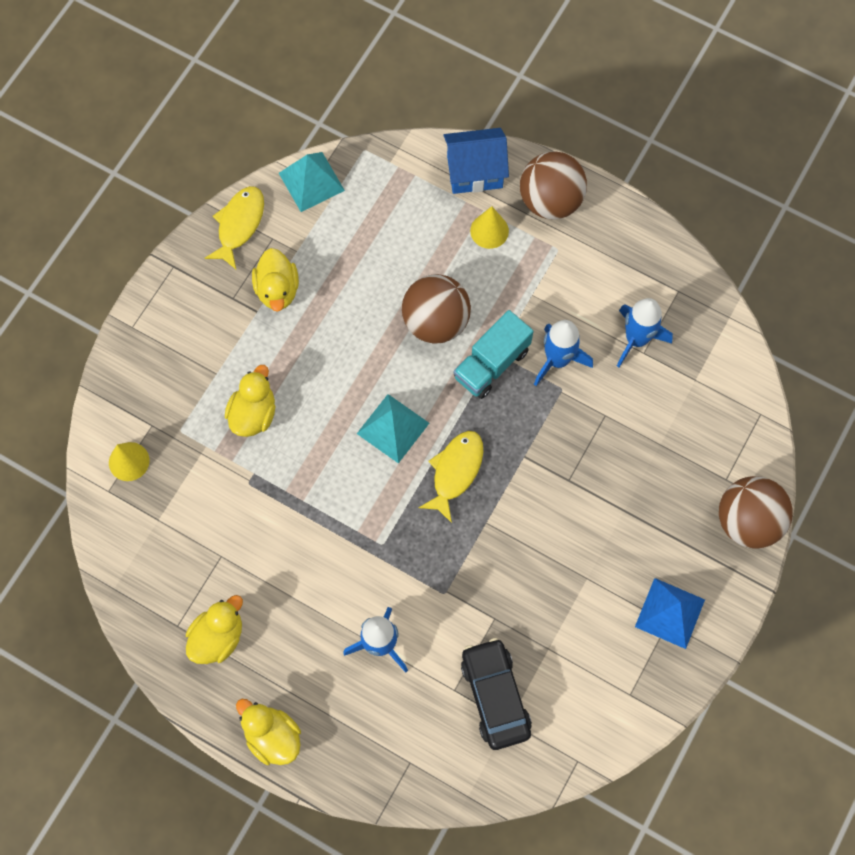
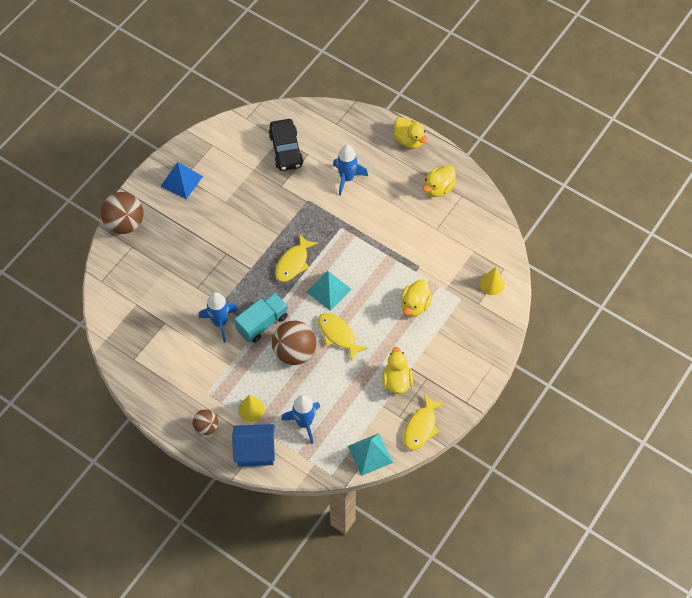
camera: 175 degrees left, 10 degrees down
brown ball [520,151,587,219] -> brown ball [193,409,218,435], size x0.56
blue rocket [617,298,673,367] -> blue rocket moved to [281,395,320,444]
none -> yellow fish [318,313,368,362]

